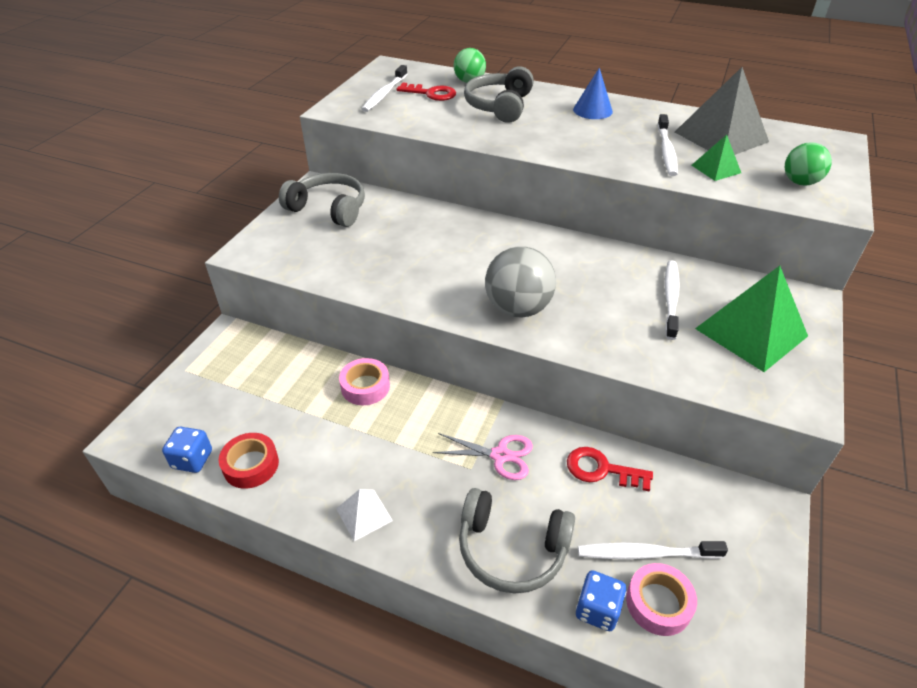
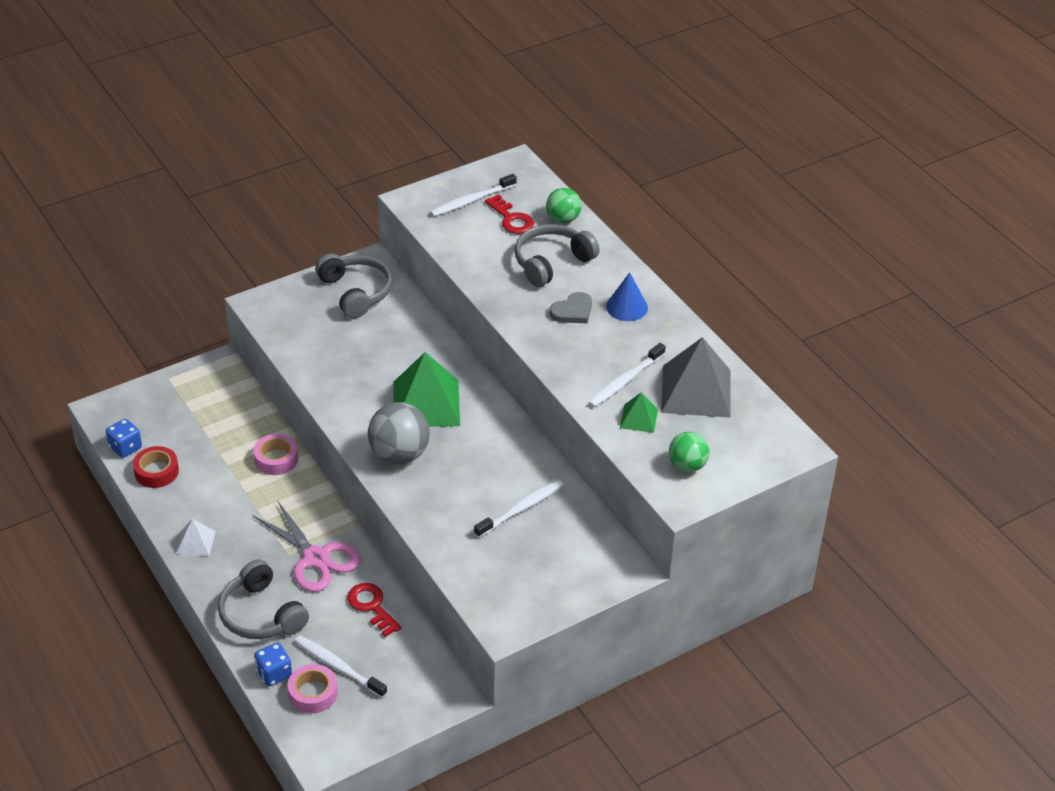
camera: 35 degrees right, 0 degrees up
pink scissors [433,433,533,480] -> pink scissors [253,500,361,592], size x1.52
green pyramid [695,266,808,372] -> green pyramid moved to [394,352,460,427]
none -> grey heart [550,292,592,323]

